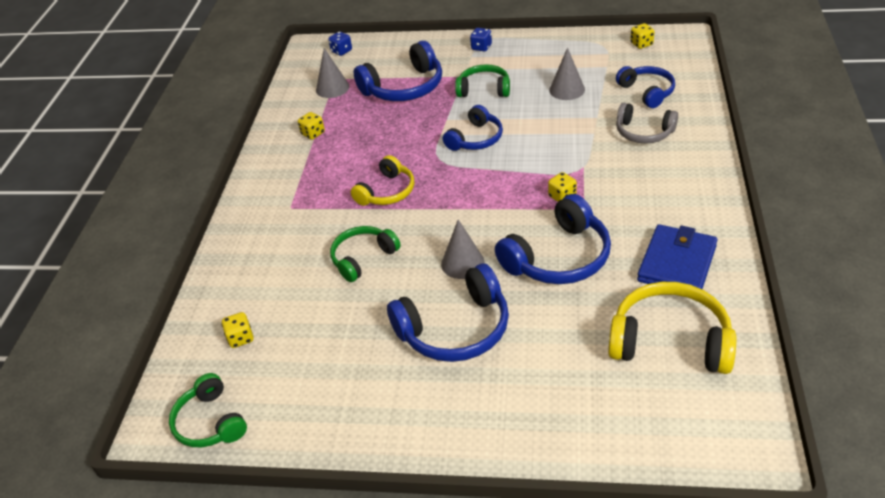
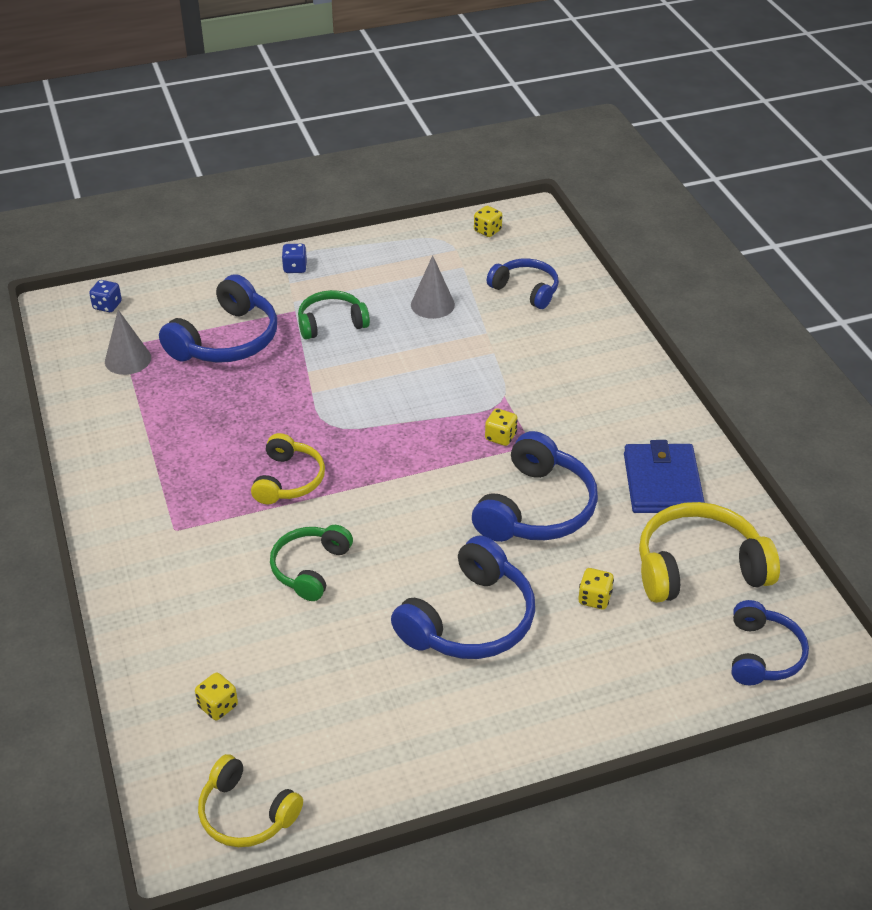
camera: 30 degrees left, 0 degrees up
green headphones [169,373,247,447] -> yellow headphones [198,754,303,847]
yellow dice [298,112,325,140] -> yellow dice moved to [578,568,614,609]
grey cone [441,219,485,279] -> none
blue headphones [443,105,503,151] -> blue headphones moved to [732,600,809,685]
grey headphones [616,103,678,143] -> none

